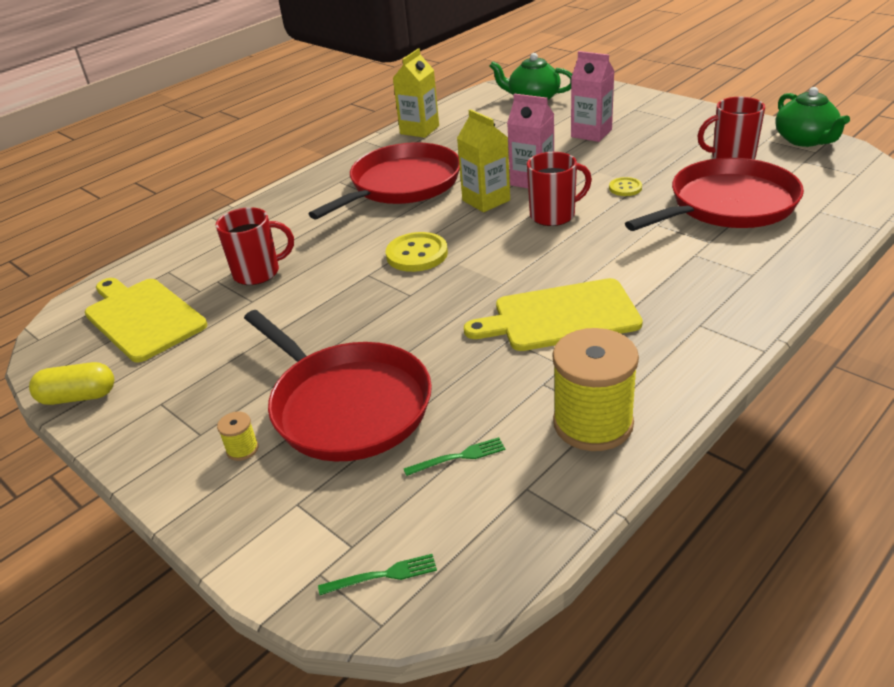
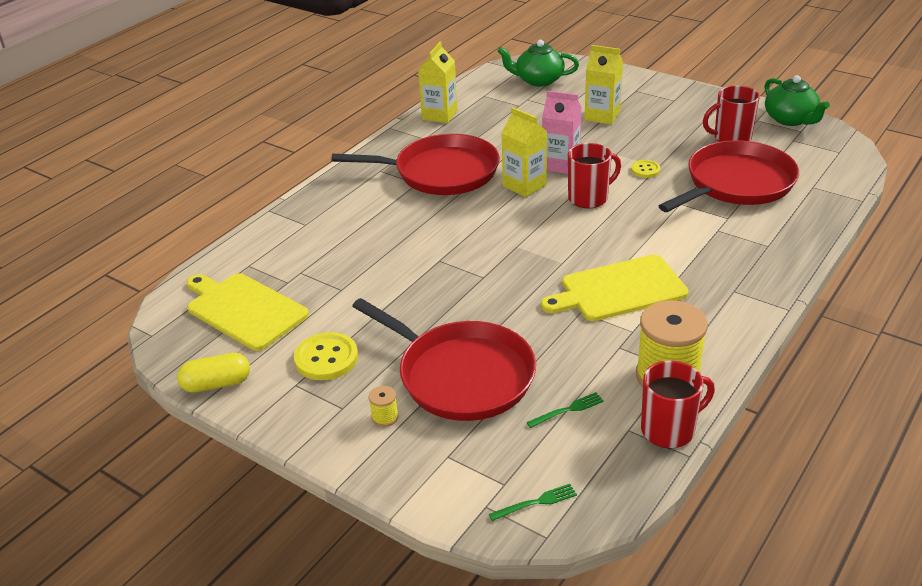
camera: 10 degrees left, 0 degrees up
red mug [215,207,294,285] -> red mug moved to [641,360,715,448]
red pan [309,142,460,219] -> red pan turned 60 degrees clockwise [331,134,500,195]
yellow button [386,232,448,272] -> yellow button moved to [294,332,358,380]
pink carton [571,51,614,142] -> yellow carton [584,45,623,125]

